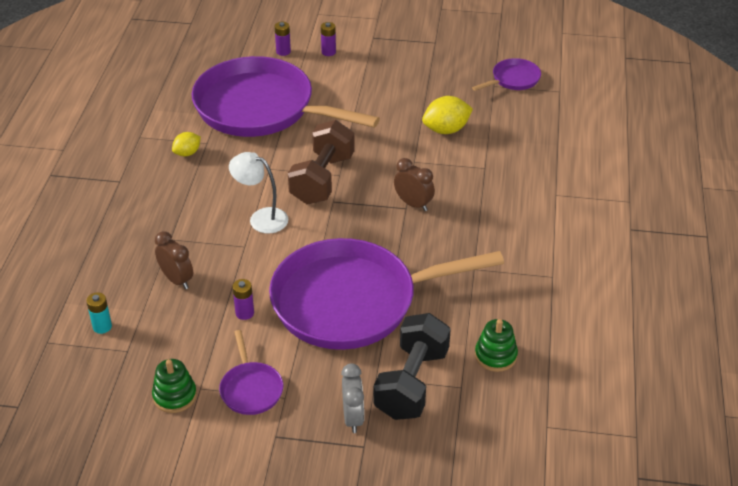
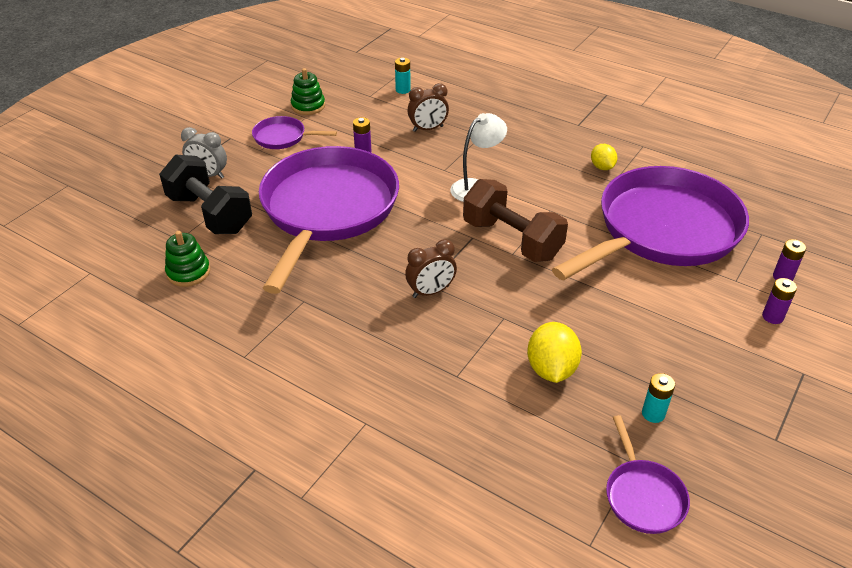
camera: 115 degrees right, 0 degrees up
none -> turquoise battery [642,373,675,423]

